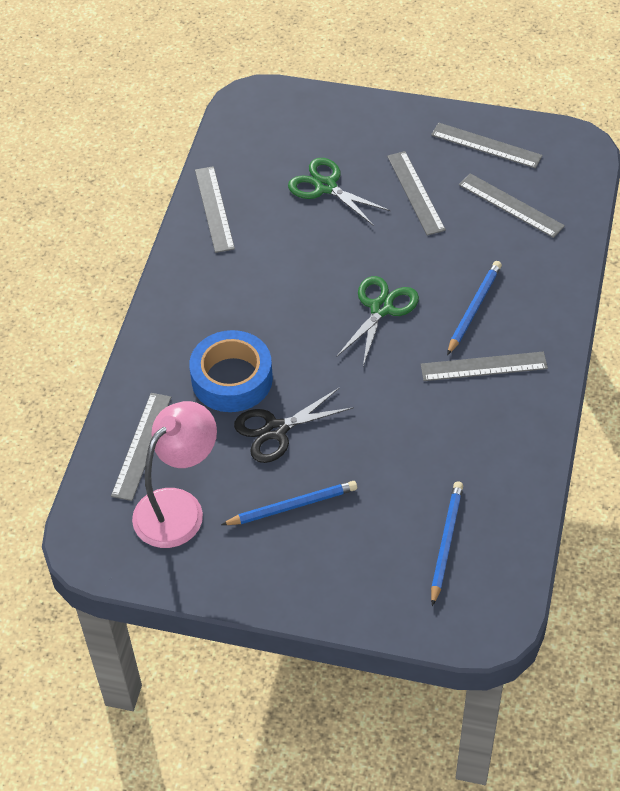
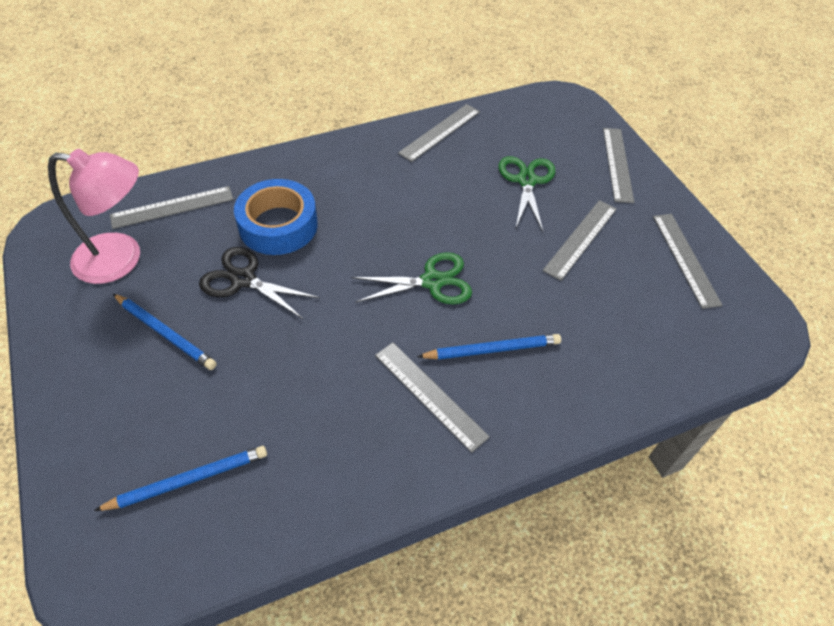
camera: 50 degrees right, 0 degrees up
grey ruler [459,173,565,238] -> grey ruler moved to [603,128,634,203]

